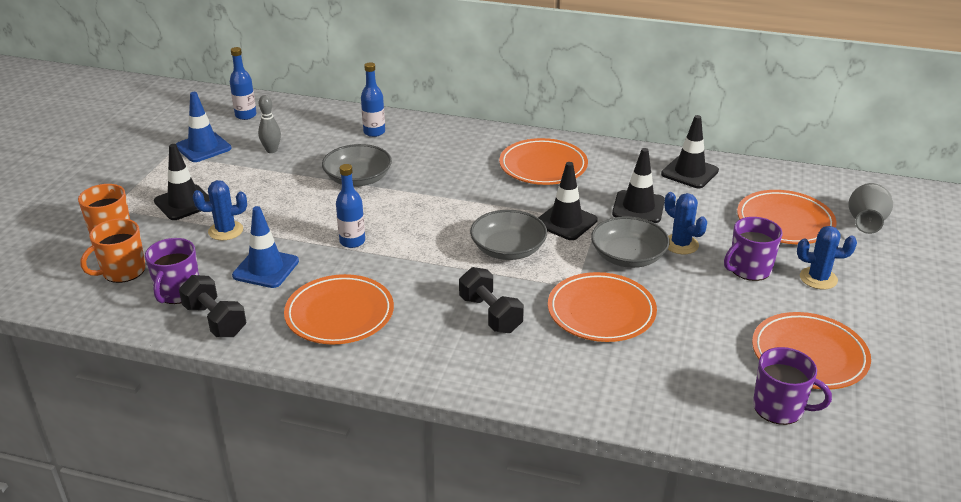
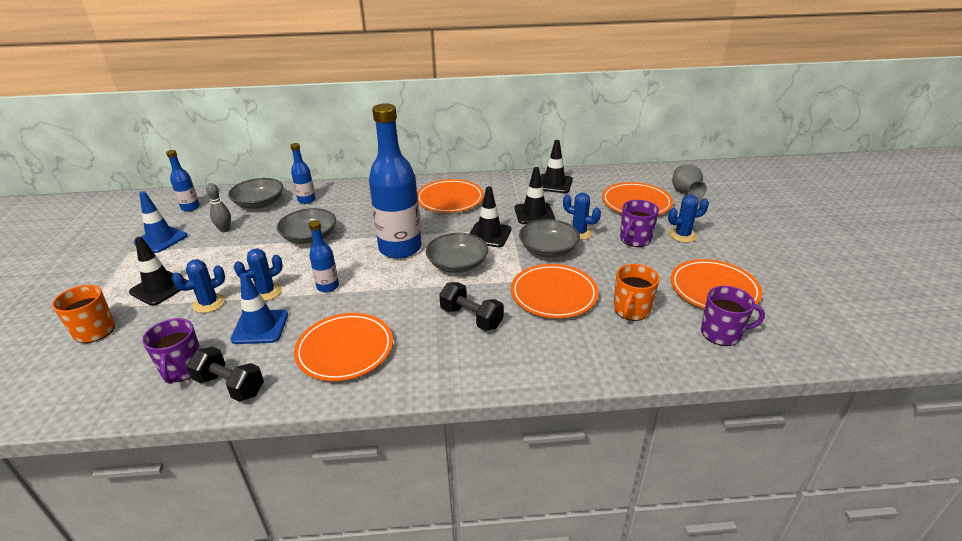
camera: 20 degrees left, 0 degrees up
orange mug [80,218,146,283] -> orange mug moved to [614,264,660,321]
none -> grey bowl [228,178,283,209]
none -> blue cactus [234,249,283,301]
none -> blue bottle [369,103,422,259]

